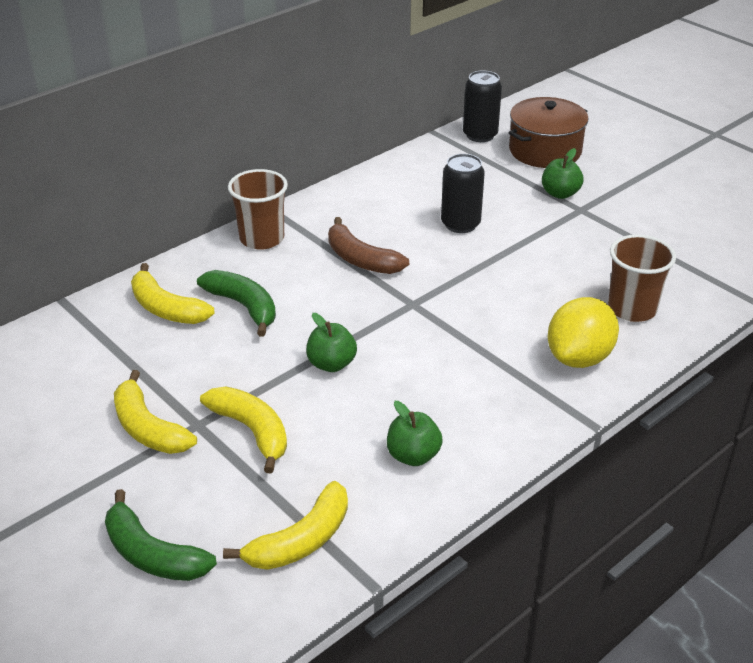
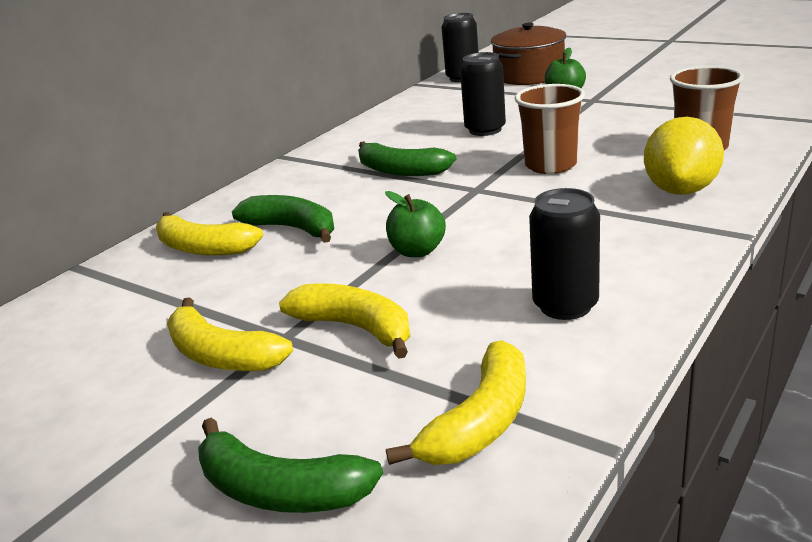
camera: 10 degrees left, 10 degrees down
brown cup [228,169,288,250] -> brown cup moved to [515,84,585,174]
brown banana [328,217,409,274] -> green banana [358,141,456,176]
green apple [387,401,443,466] -> black can [529,188,600,320]

